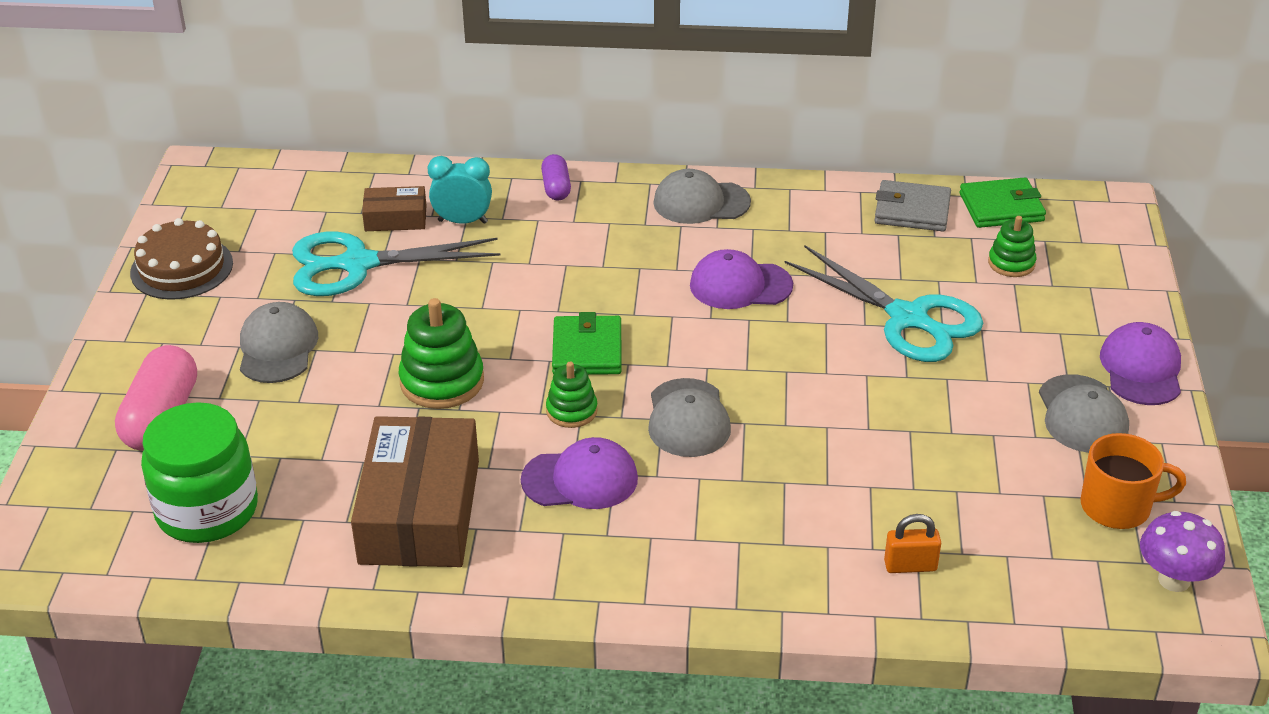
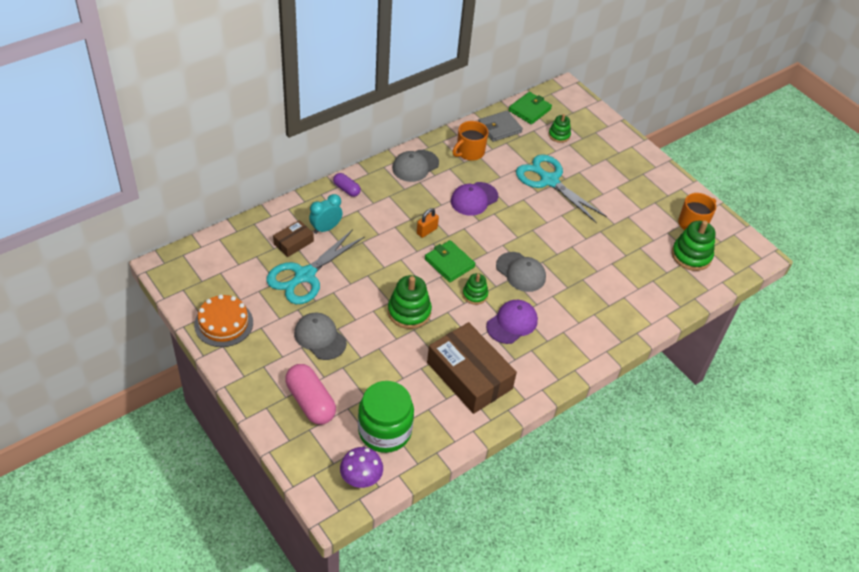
camera: 45 degrees left, 10 degrees up
brown cake [130,218,233,300] -> orange cake [194,294,253,347]
turquoise scissors [785,245,983,362] -> turquoise scissors turned 135 degrees counterclockwise [516,154,607,223]
orange padlock [884,514,941,573] -> orange padlock moved to [417,208,439,238]
grey cap [1039,374,1129,453] -> none
purple cap [1100,322,1181,405] -> none
purple mushroom [1140,511,1225,592] -> purple mushroom moved to [340,447,383,488]
none -> orange mug [452,121,488,160]
none -> green stacking toy [672,220,716,271]

